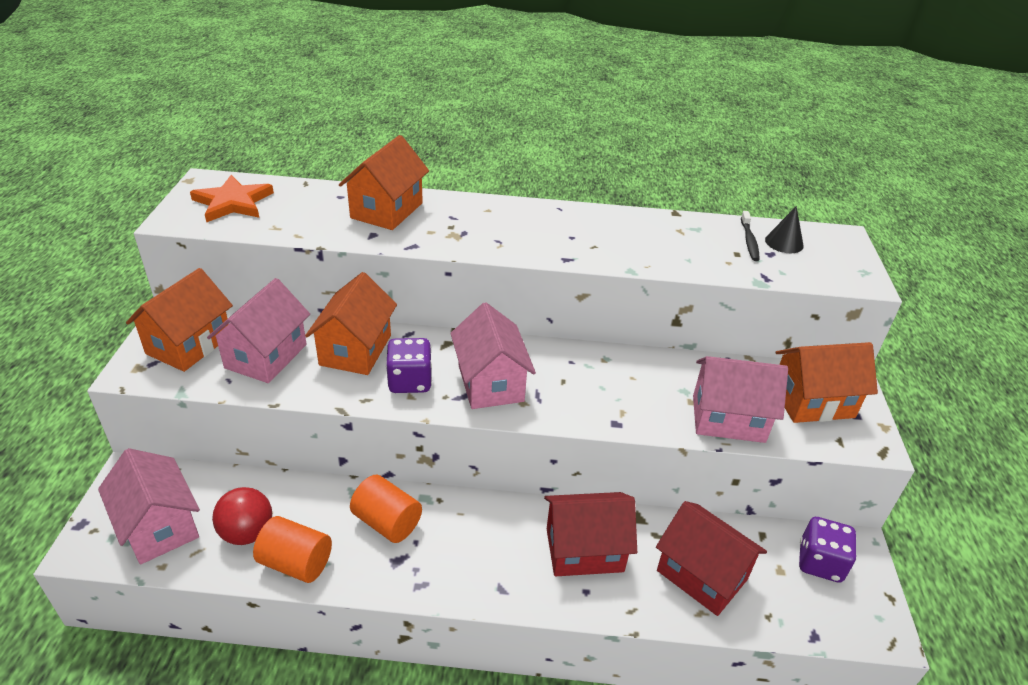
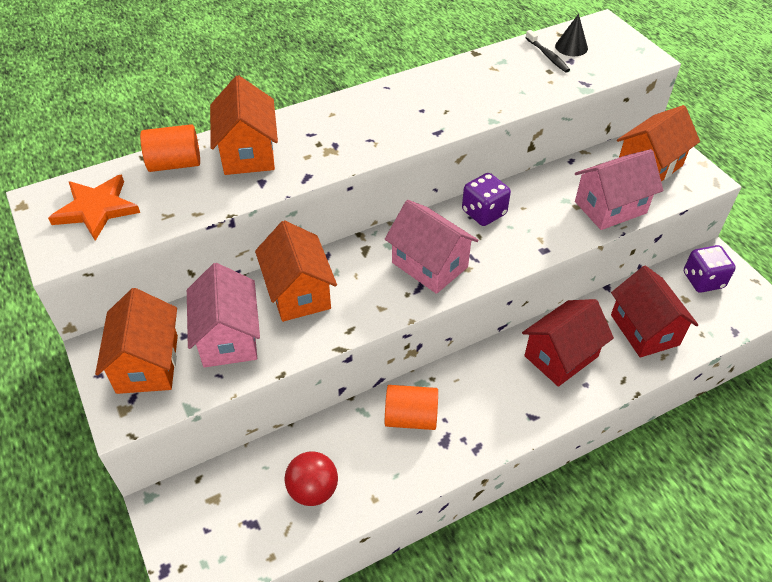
camera: 30 degrees left, 10 degrees up
pink house [98,448,200,565] -> none
orange cylinder [253,516,332,583] -> orange cylinder moved to [140,124,200,172]
purple dice [386,338,432,393] -> purple dice moved to [462,173,511,226]
red house [656,501,767,616] -> red house turned 60 degrees clockwise [611,266,698,358]

